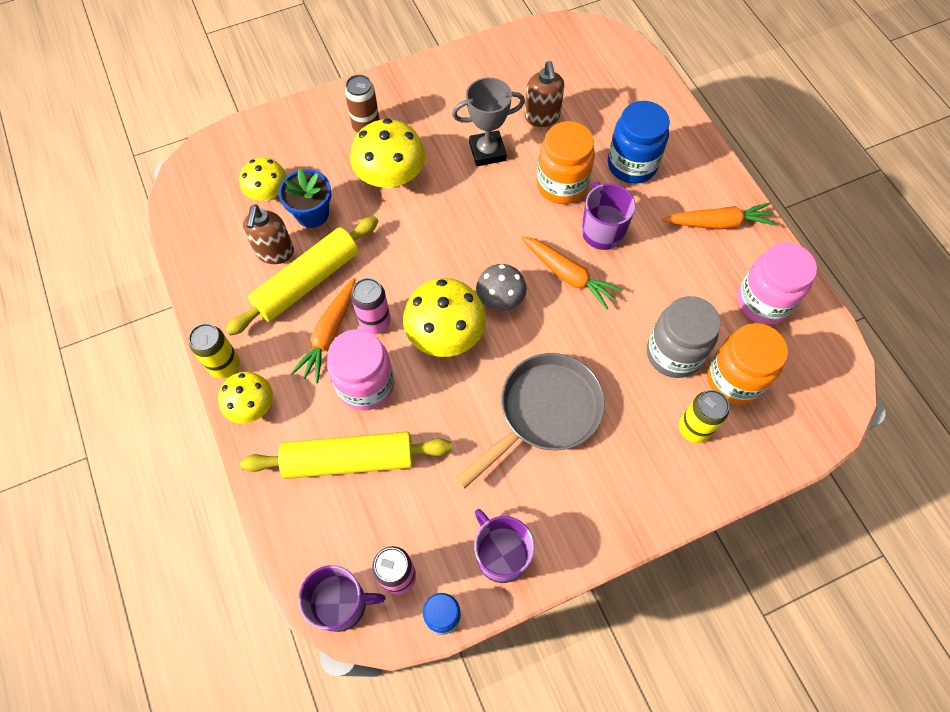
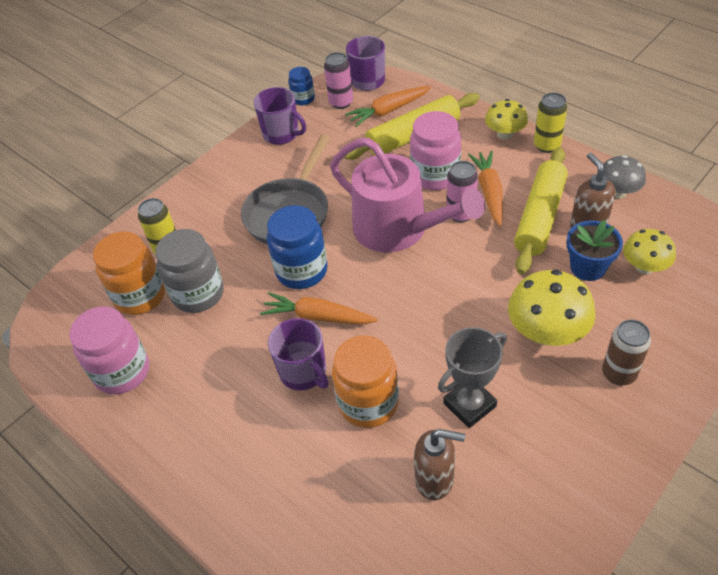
camera: 160 degrees right, 15 degrees down
yellow mushroom [403,278,486,357] -> pink watering can [330,138,485,252]
grey mushroom [476,264,527,311] -> grey mushroom moved to [603,155,646,198]
brown soap dispenser [524,61,564,127] -> brown soap dispenser turned 135 degrees clockwise [414,429,465,500]
blue jar [608,101,670,184] -> blue jar moved to [267,205,328,289]
orange carrot [663,202,777,230] -> orange carrot moved to [345,86,431,127]

